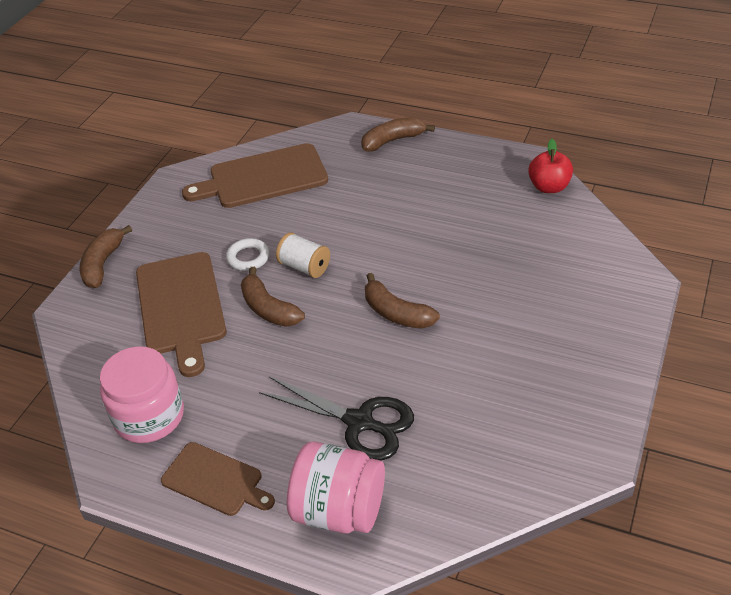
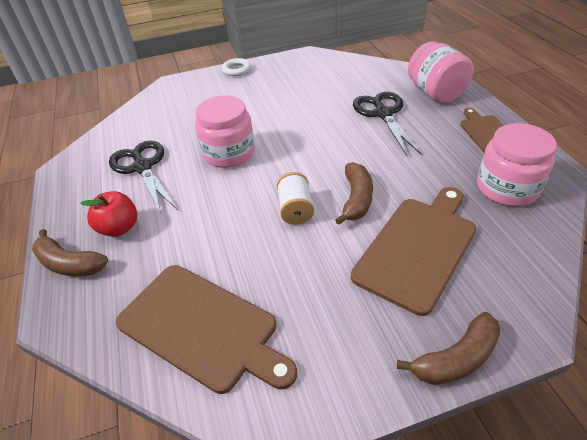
camera: 130 degrees left, 0 degrees up
white ring [226,238,270,271] -> white ring moved to [222,58,251,76]
brown banana [365,273,440,329] -> none
red apple [528,139,573,193] -> red apple moved to [80,191,137,237]
none -> black scissors [109,141,178,214]
none -> pink jar [195,95,255,168]

